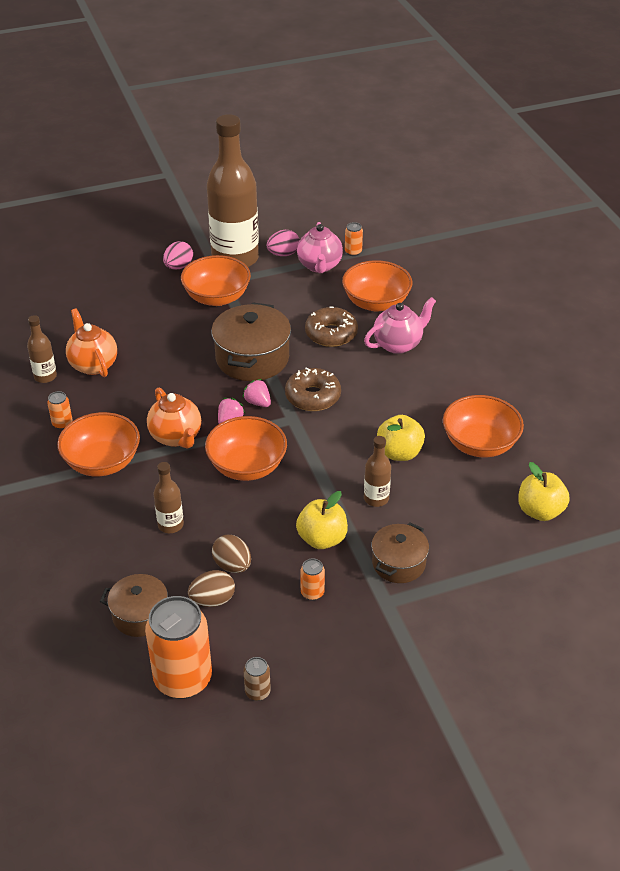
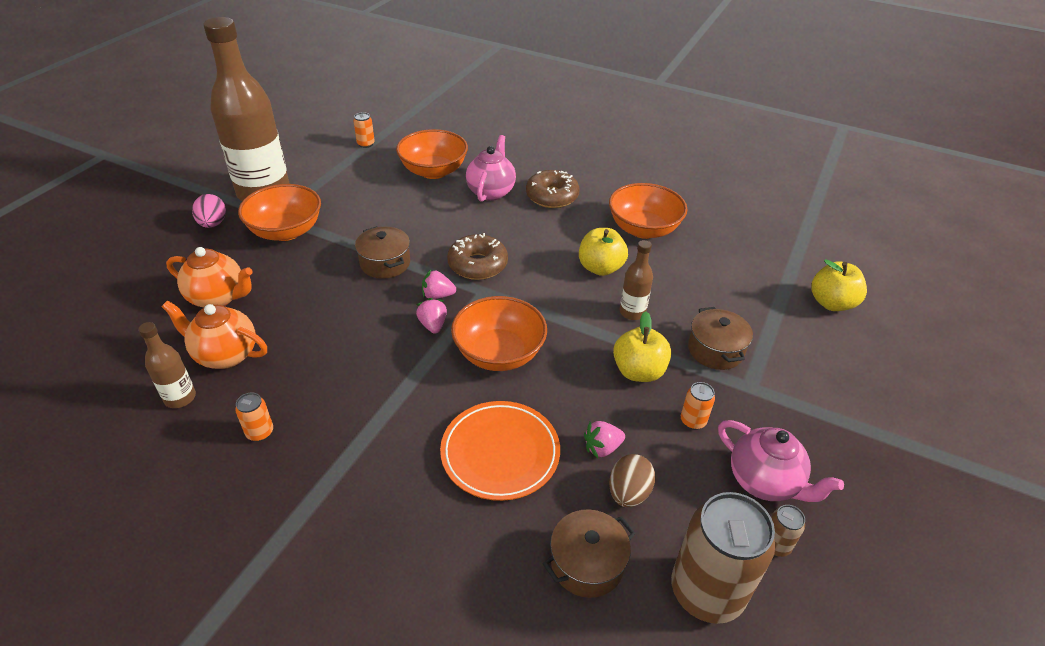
camera: 45 degrees left, 0 degrees up
orange bowl [57,412,140,476] -> none
orange can [145,596,212,699] -> brown can [671,492,775,624]
orange teapot [147,388,201,449] -> orange teapot moved to [166,247,253,307]
brown bottle [154,462,184,533] -> orange plate [440,401,560,501]
brown pot [211,303,291,381] -> brown pot [355,226,410,279], size x0.61
brown egg [212,535,251,573] -> pink strawberry [584,421,625,458]
pink egg [267,230,300,256] -> none
pink teapot [297,222,343,273] -> pink teapot moved to [718,420,844,502]
brown donut [305,306,358,347] -> brown donut moved to [526,170,580,208]
yellow apple [518,462,570,521] -> yellow apple moved to [811,259,867,311]

